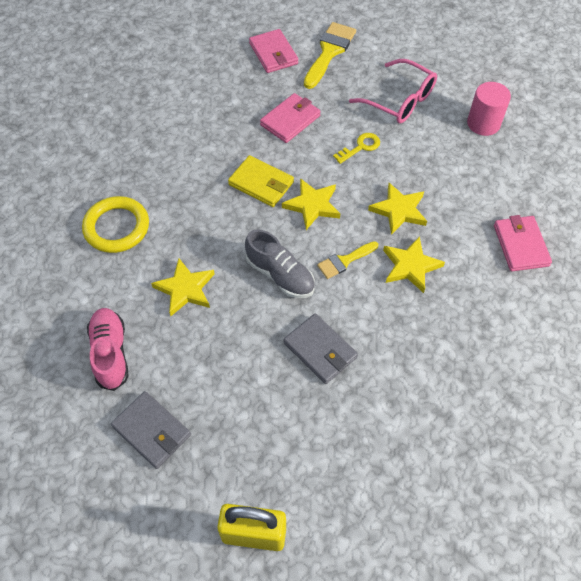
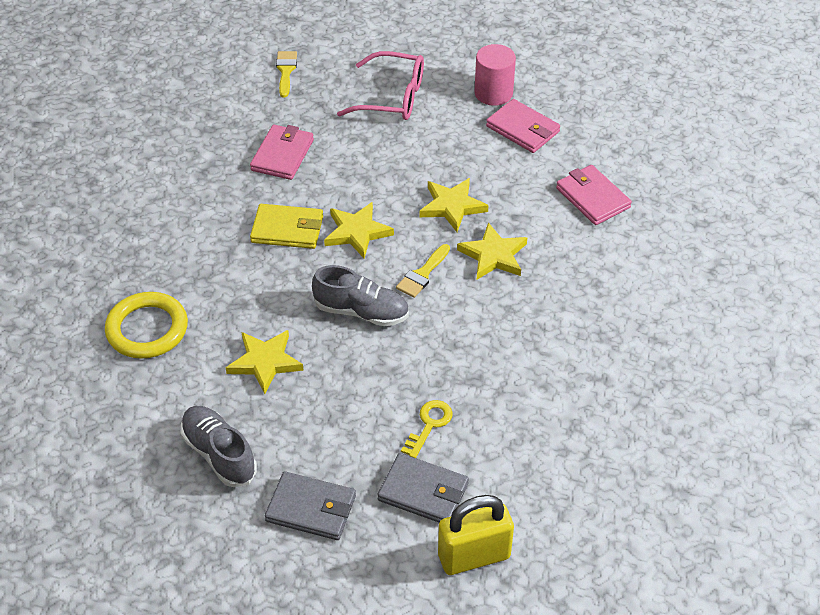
camera: 25 degrees left, 10 degrees down
pink shoe [87,308,129,391] -> grey shoe [181,406,257,487]
pink wallet [249,29,298,73] -> pink wallet moved to [486,99,560,153]
grey wallet [283,313,358,384] -> grey wallet moved to [377,453,469,522]
yellow brush [304,22,356,89] -> yellow brush [276,51,297,97], size x0.59
yellow key [333,133,380,164] -> yellow key moved to [401,400,453,458]

